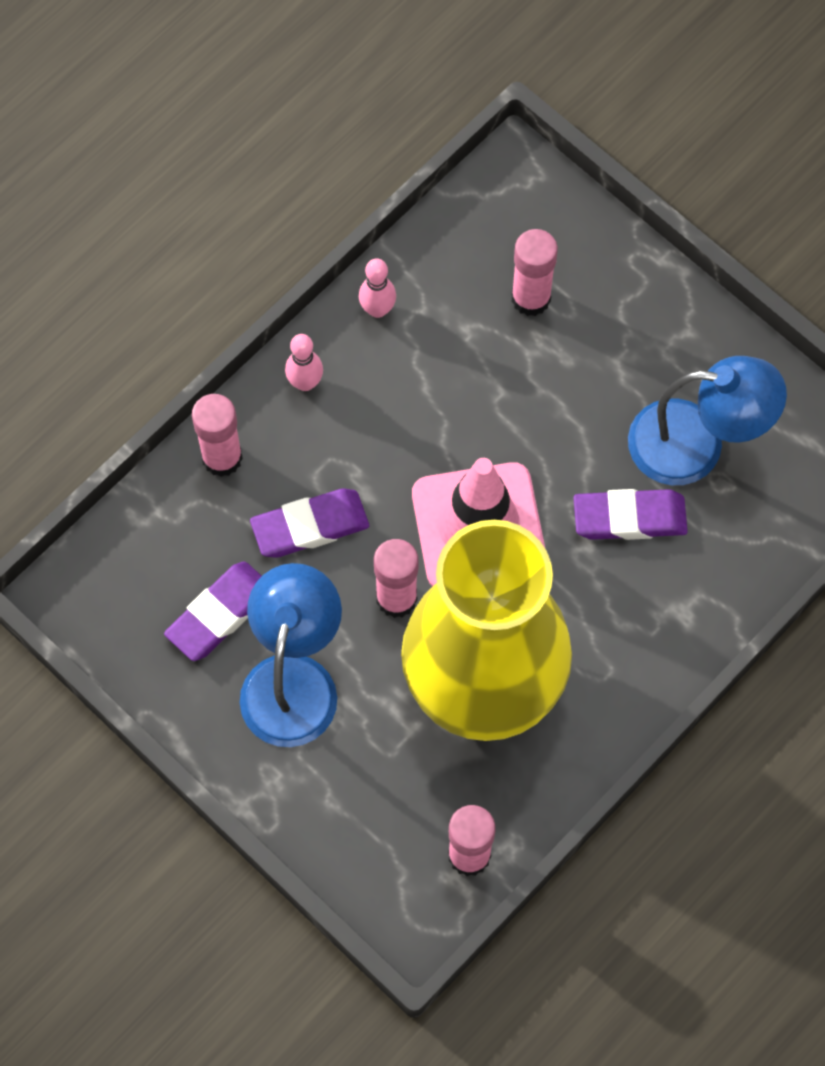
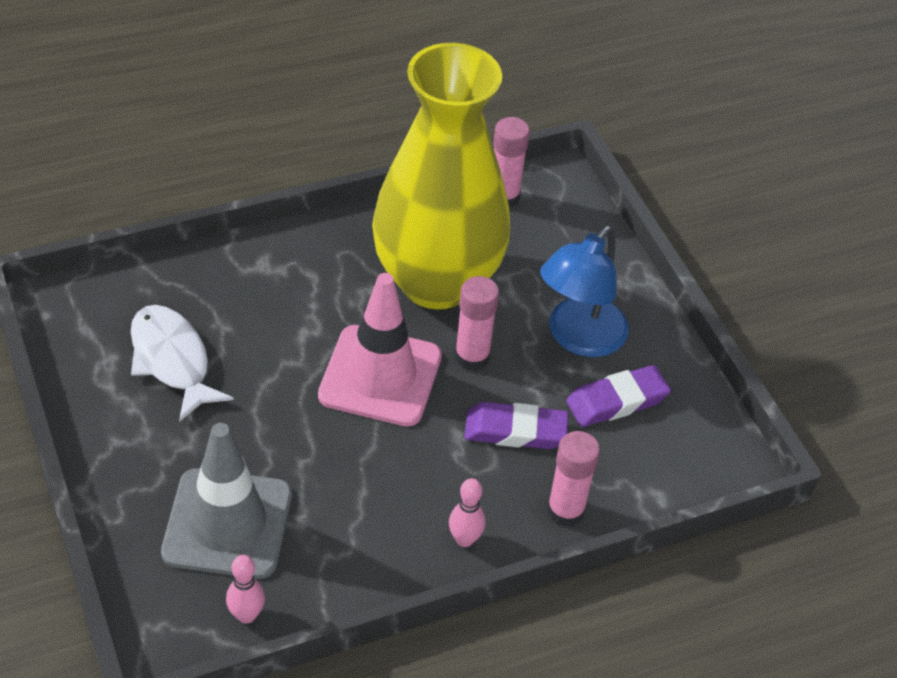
camera: 160 degrees left, 20 degrees down
pink bowling pin [359,258,396,318] -> pink bowling pin moved to [226,555,265,624]
pink glue stick [511,229,558,316] -> grey traffic cone [161,423,292,579]
purple eraser [574,489,688,540] -> none
blue lamp [628,356,787,485] -> white fish [131,305,234,422]

